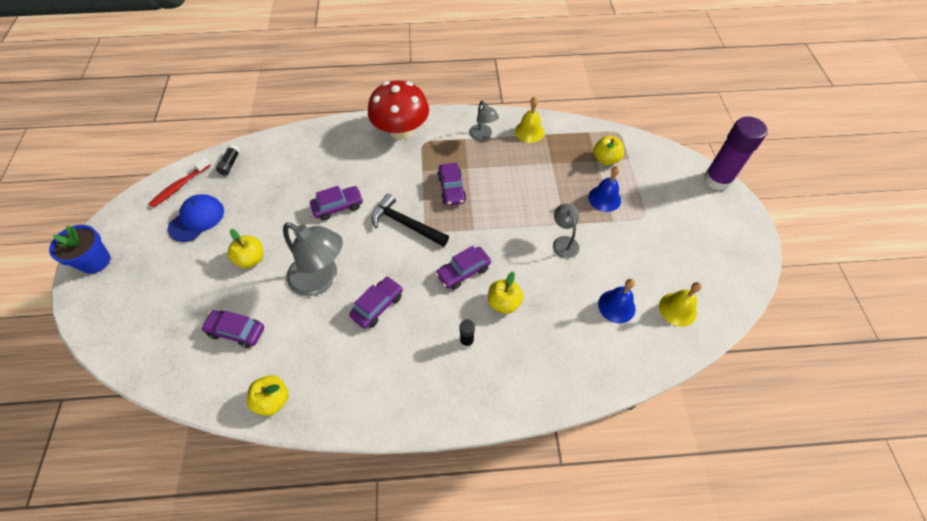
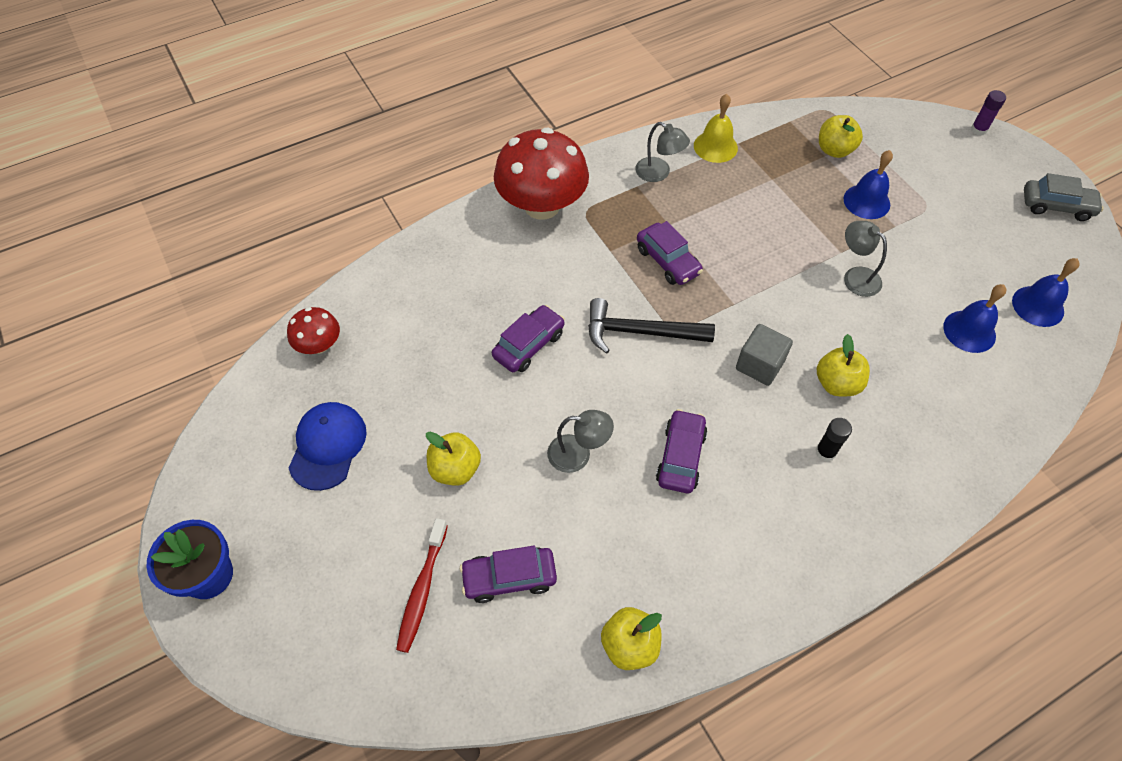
camera: 25 degrees left, 0 degrees up
red toothbrush [149,157,211,208] -> red toothbrush moved to [396,518,448,653]
black glue stick [216,145,240,175] -> red mushroom [287,307,340,354]
grey lamp [283,223,343,296] -> grey lamp [547,410,614,473], size x0.55
purple car [435,246,491,290] -> grey cube [736,324,793,386]
yellow bell [659,282,702,327] -> blue bell [1012,258,1080,327]
purple glue stick [704,116,768,191] -> purple glue stick [971,90,1006,136], size x0.43
none -> grey car [1024,173,1104,221]

